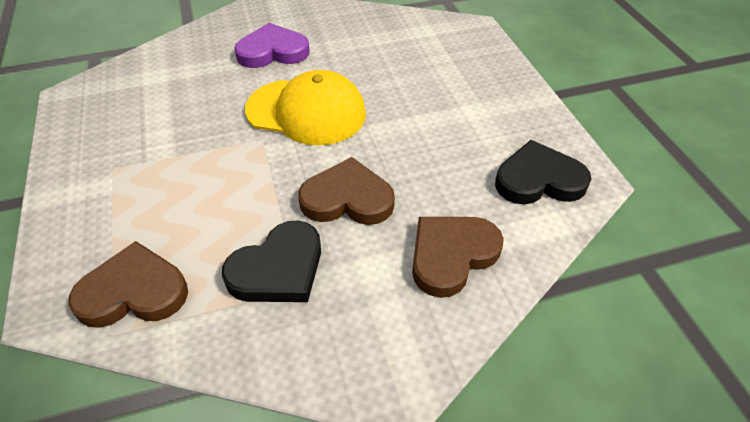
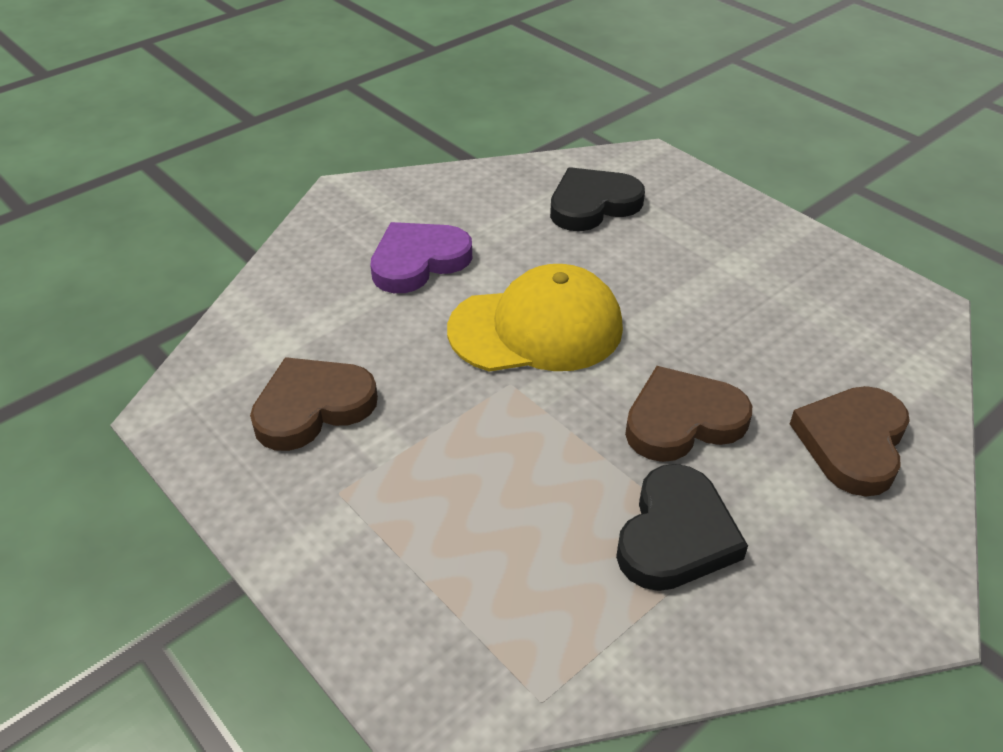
camera: 25 degrees left, 5 degrees down
brown heart [68,241,188,328] -> brown heart moved to [250,357,378,451]
black heart [495,140,591,204] -> black heart moved to [550,167,645,231]

